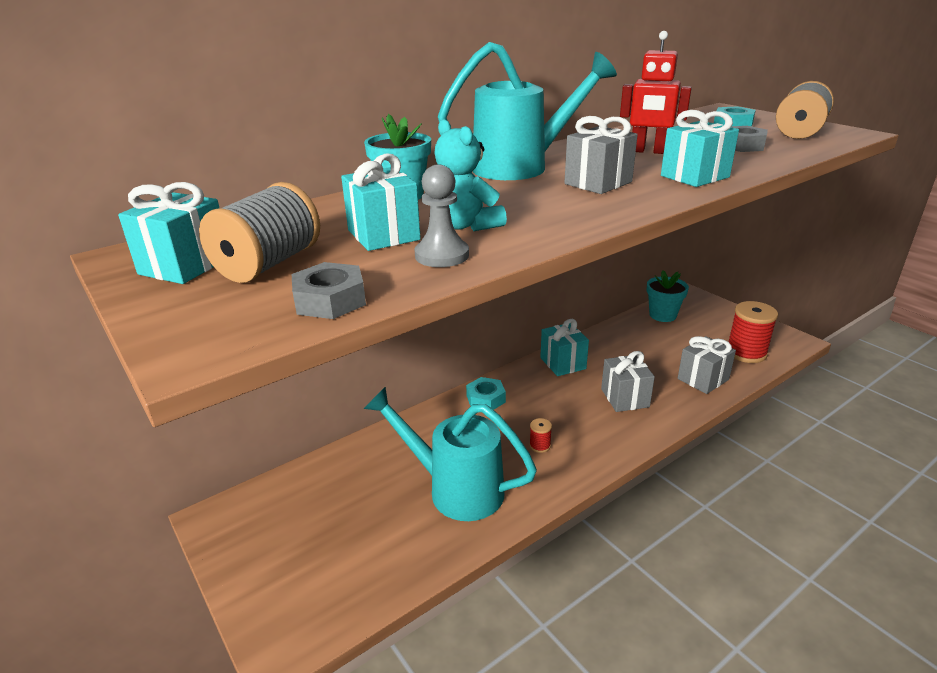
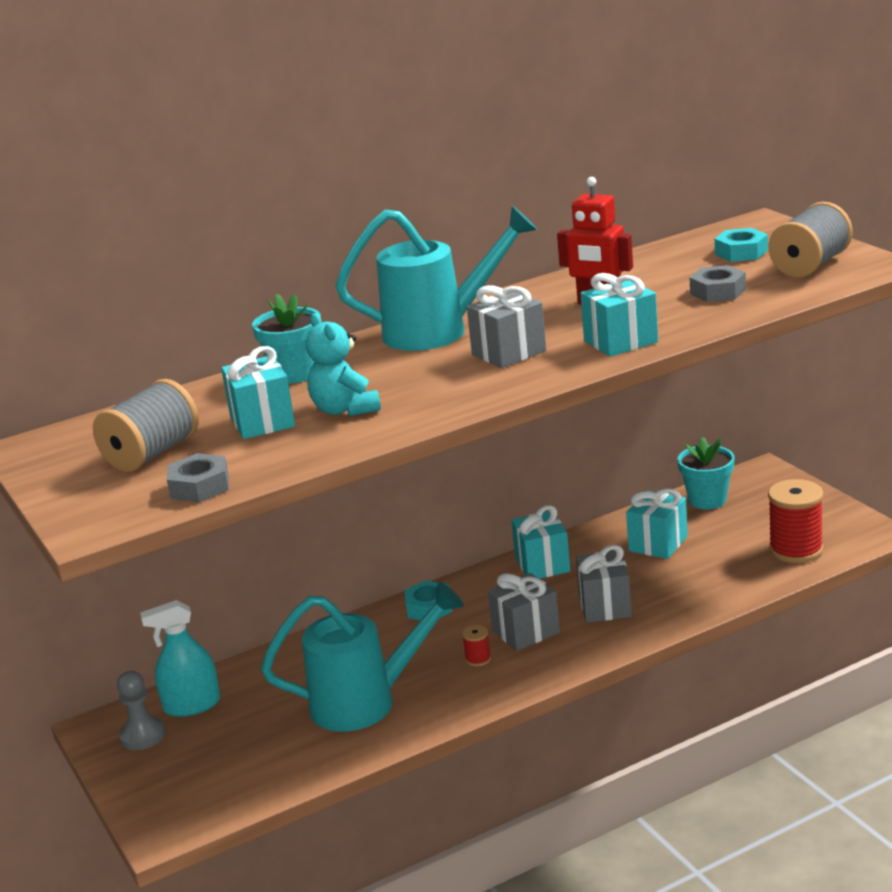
camera: 10 degrees right, 5 degrees down
turquoise gift [118,182,219,284] -> turquoise gift moved to [626,488,688,559]
turquoise watering can [364,387,537,521] -> turquoise watering can turned 135 degrees clockwise [261,582,464,732]
grey pawn [414,164,469,267] -> grey pawn moved to [117,671,165,750]
grey gift [678,336,736,394] -> grey gift moved to [488,573,560,651]
none -> turquoise spray bottle [140,600,220,717]

